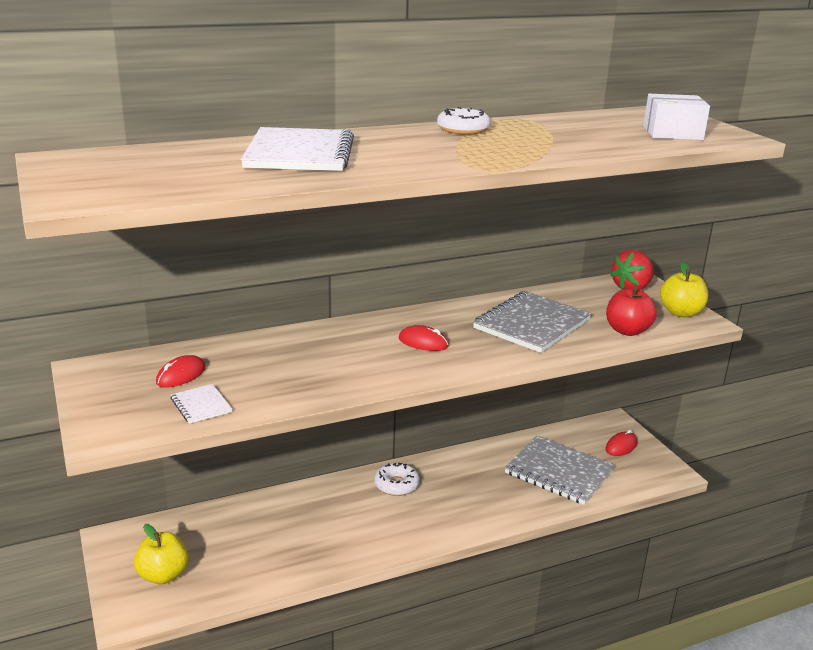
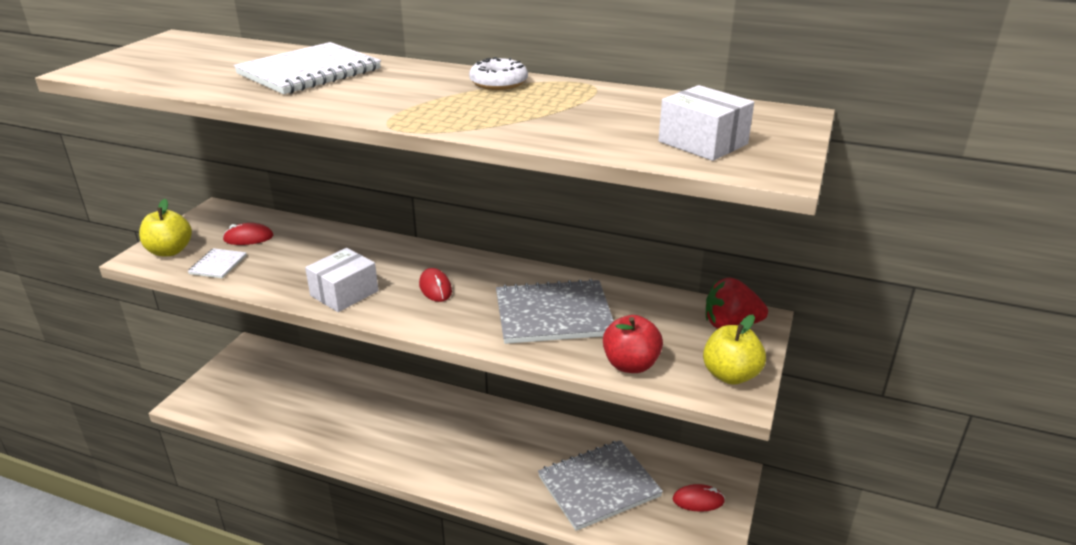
camera: 45 degrees right, 5 degrees up
yellow apple [134,524,188,584] -> yellow apple moved to [139,199,192,256]
white donut [374,463,420,496] -> none
grey notebook [505,435,615,505] -> grey notebook turned 75 degrees clockwise [538,440,663,531]
none -> white box [305,248,379,312]

